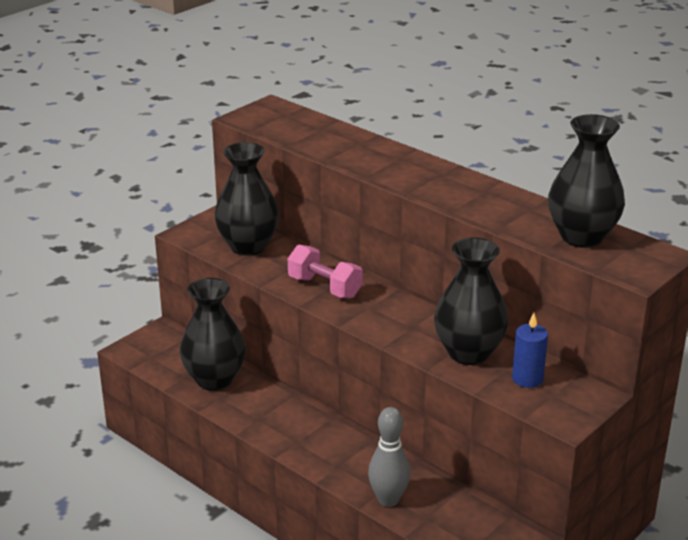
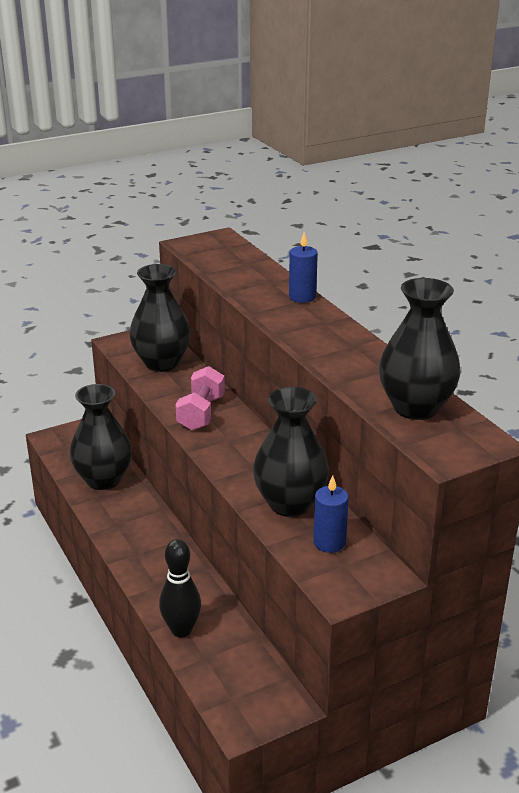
camera: 20 degrees right, 0 degrees up
pink dumbbell [288,245,363,299] -> pink dumbbell turned 45 degrees clockwise [175,366,225,431]
grey bowling pin [368,407,410,507] -> black bowling pin [159,539,201,638]
none -> blue candle [289,232,318,303]

